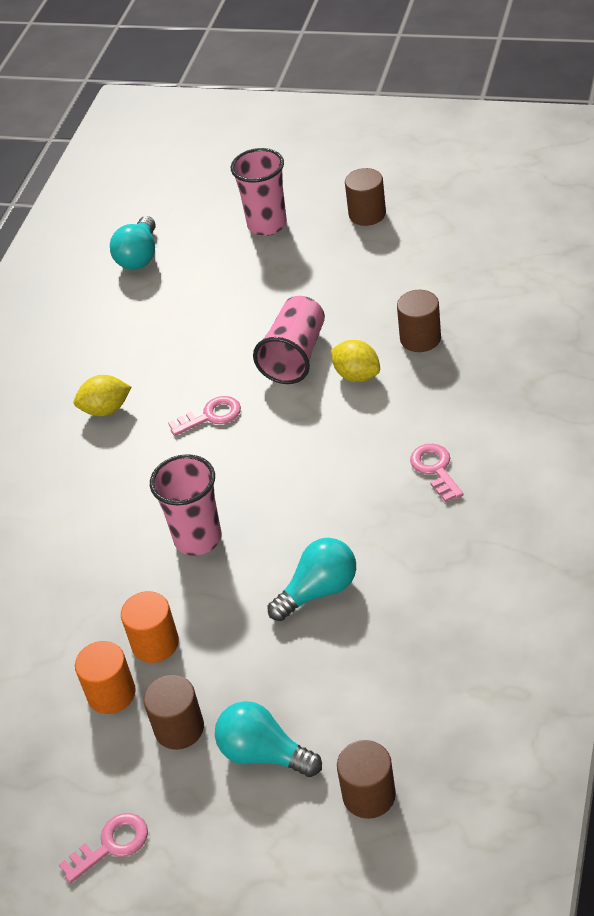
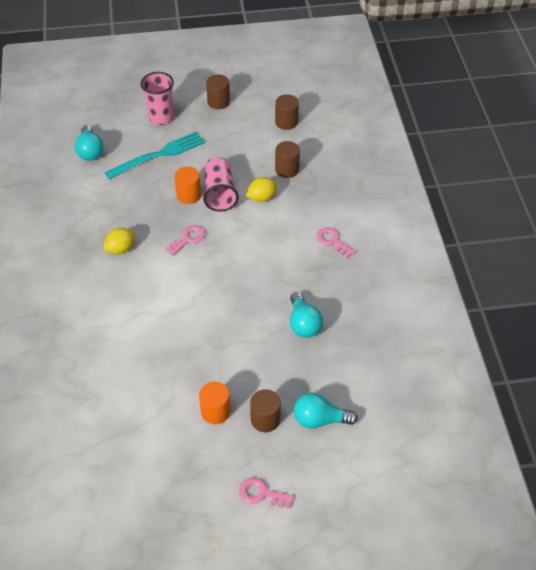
camera: 30 degrees left, 5 degrees up
pink key [59,813,148,883] -> pink key turned 105 degrees counterclockwise [239,478,294,509]
orange cylinder [121,591,179,663] -> orange cylinder moved to [175,167,201,204]
pink cup [150,454,221,556] -> none
turquoise light bulb [268,538,356,621] -> turquoise light bulb turned 135 degrees clockwise [290,292,323,338]
yellow lemon [331,340,380,382] -> yellow lemon turned 45 degrees counterclockwise [246,177,277,202]
brown cylinder [337,740,396,819] -> brown cylinder moved to [275,94,299,130]
none -> turquoise fork [104,132,205,179]

